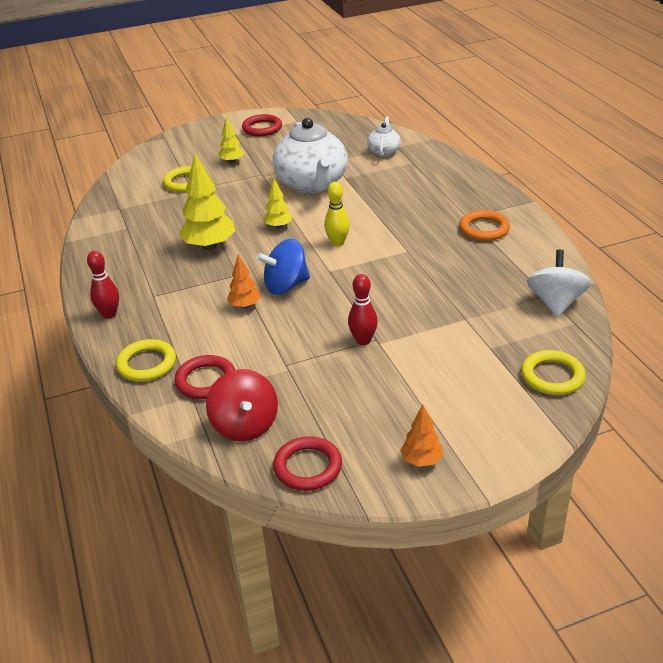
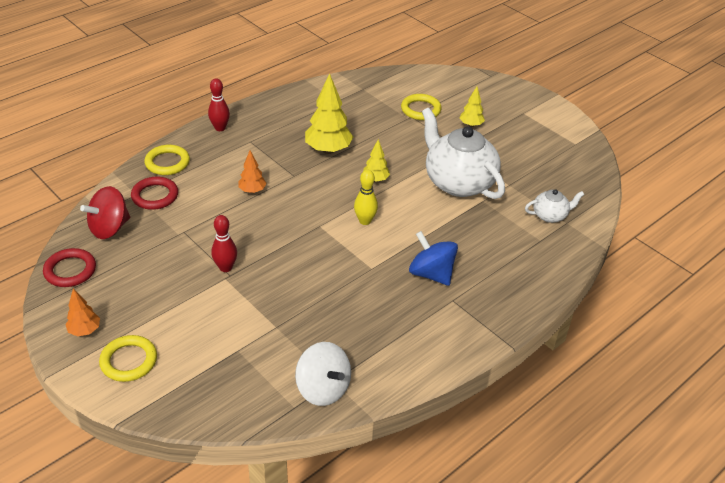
camera: 65 degrees right, 5 degrees up
red ring [242,114,282,136] -> none
blue spinning top [256,239,310,295] -> blue spinning top moved to [409,231,458,286]
white teapot [273,118,348,193] -> white teapot turned 90 degrees clockwise [422,108,505,199]
orange ring [459,210,510,241] -> none
yellow ring [521,350,586,395] -> yellow ring moved to [99,335,157,382]
white spinning top [527,250,591,317] -> white spinning top turned 60 degrees clockwise [295,342,351,406]

